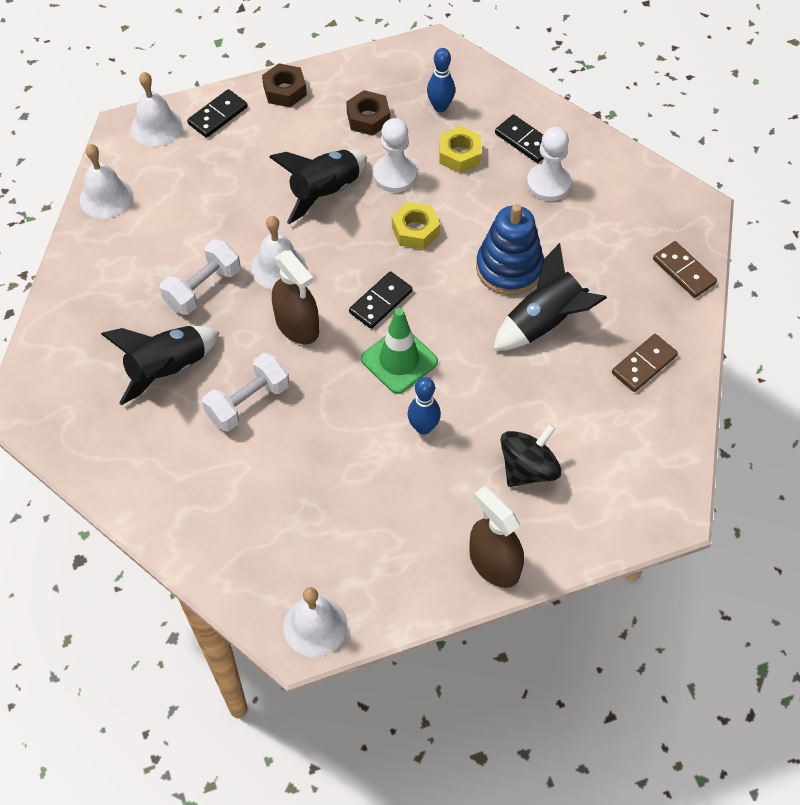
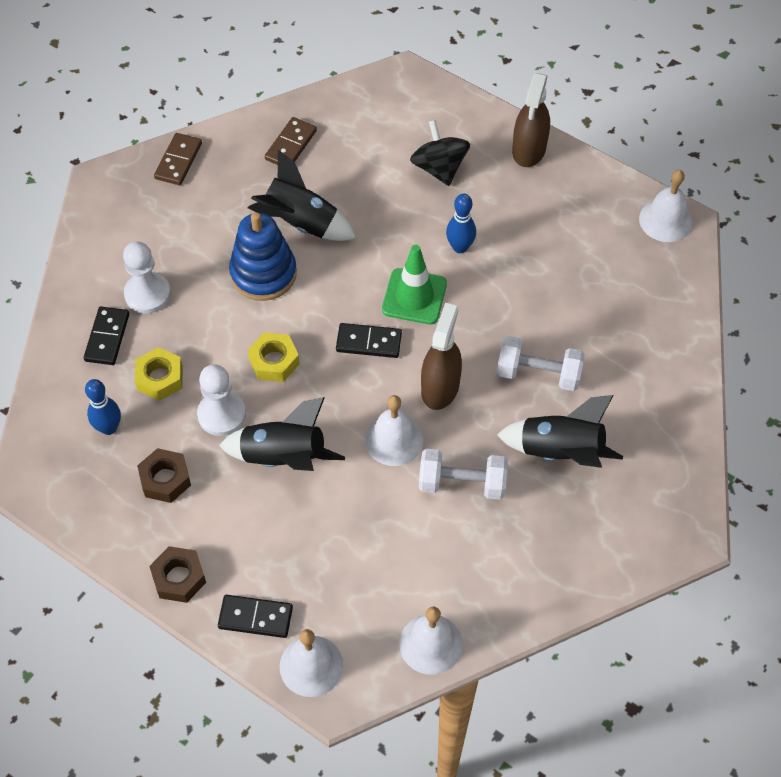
camera: 125 degrees left, 0 degrees up
black spinning top [500,424,562,487] -> black spinning top turned 60 degrees clockwise [410,120,470,186]
brown domino [612,334,678,392] -> brown domino turned 75 degrees counterclockwise [265,117,317,165]

